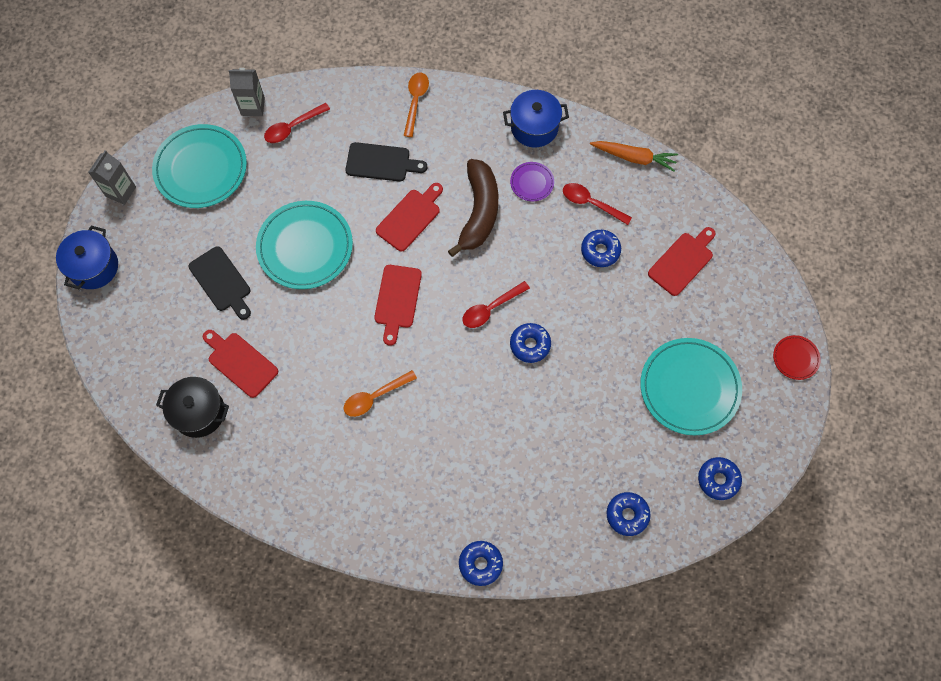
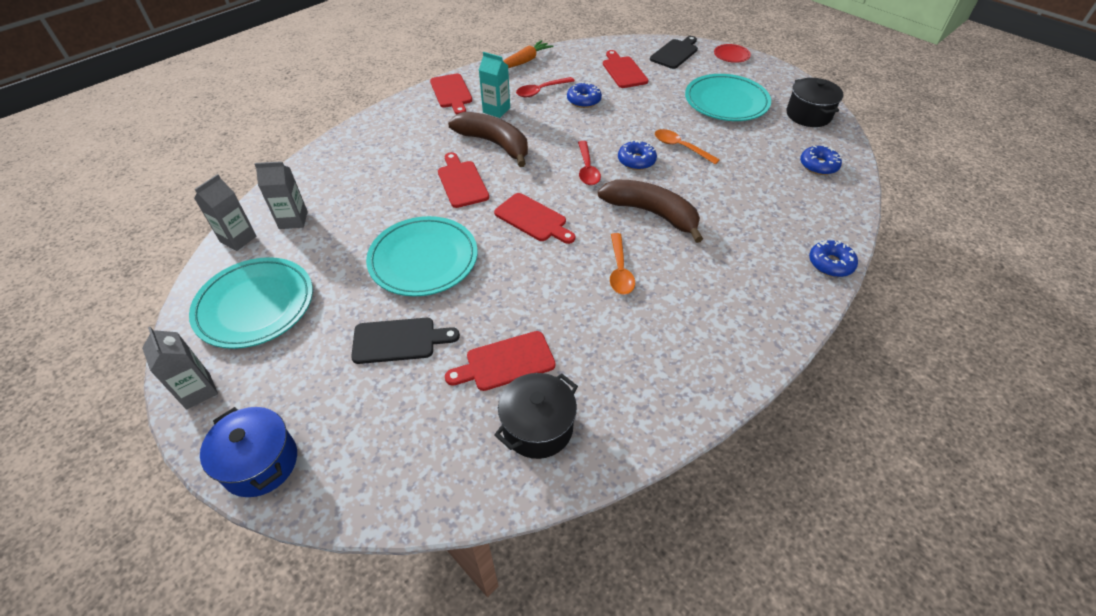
camera: 60 degrees left, 20 degrees down
red spoon [264,103,330,143] -> grey carton [254,161,308,229]
black cutting board [346,142,427,182] -> black cutting board moved to [650,36,698,69]
orange spoon [404,73,429,137] -> orange spoon moved to [655,129,720,165]
blue pot [503,90,569,147] -> red cutting board [430,74,472,114]
purple plate [510,162,554,201] -> turquoise carton [479,52,510,118]
blue donut [698,457,742,500] -> black pot [787,78,843,127]
none -> brown banana [598,180,703,243]

